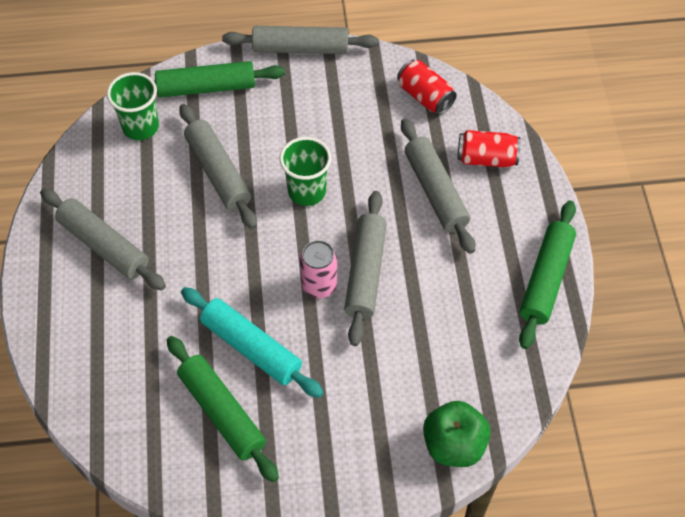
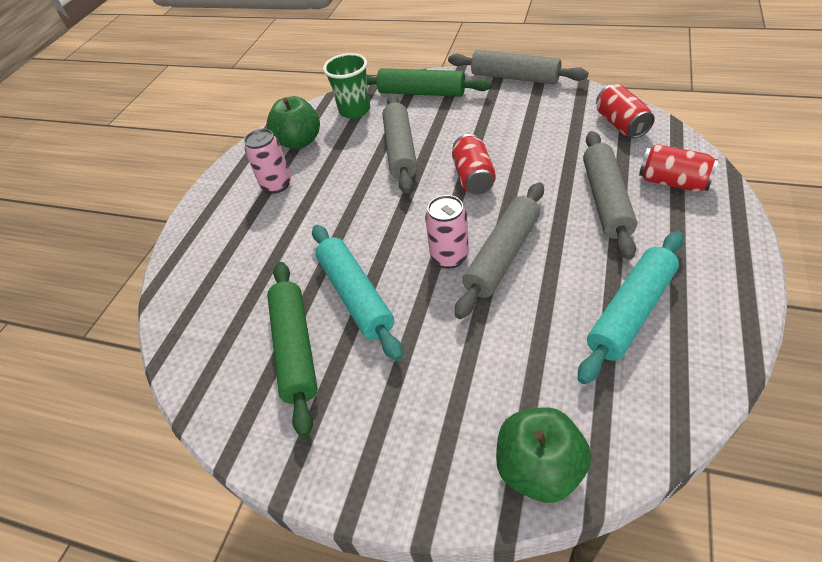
camera: 30 degrees right, 10 degrees down
grey rolling pin [40,189,166,290] -> pink can [244,129,291,194]
green cup [280,137,331,206] -> red can [452,134,496,195]
green rolling pin [519,201,576,349] -> none
none -> green apple [267,96,320,149]
none -> turquoise rolling pin [578,231,683,384]

